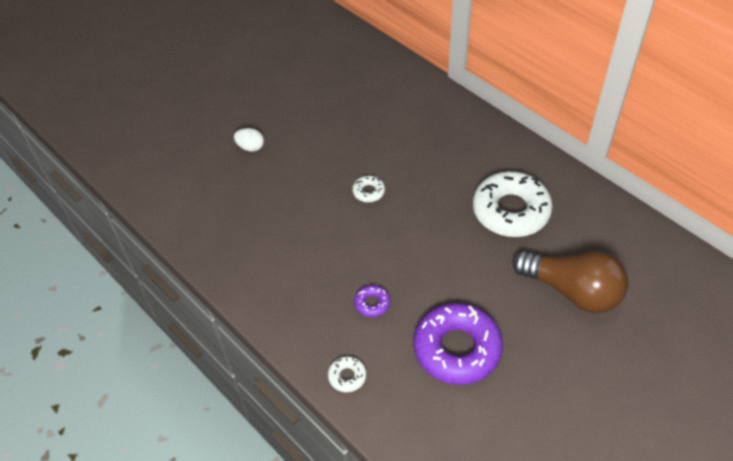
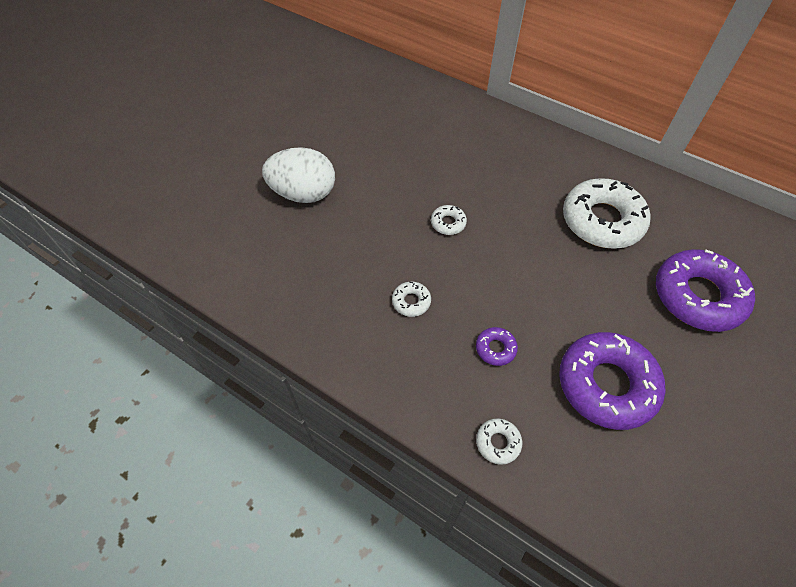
camera: 15 degrees left, 5 degrees up
white egg [234,128,264,152] -> white egg [262,147,335,203], size x2.05
brown light bulb [512,250,629,313] -> purple donut [656,249,755,332]
none -> white donut [392,282,431,317]

